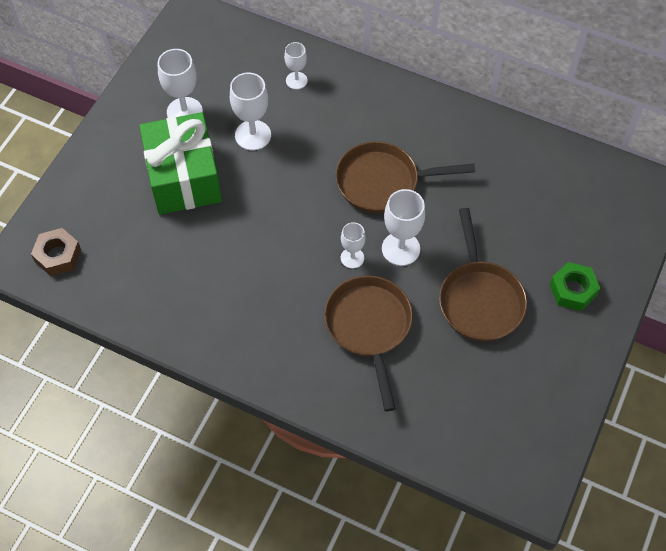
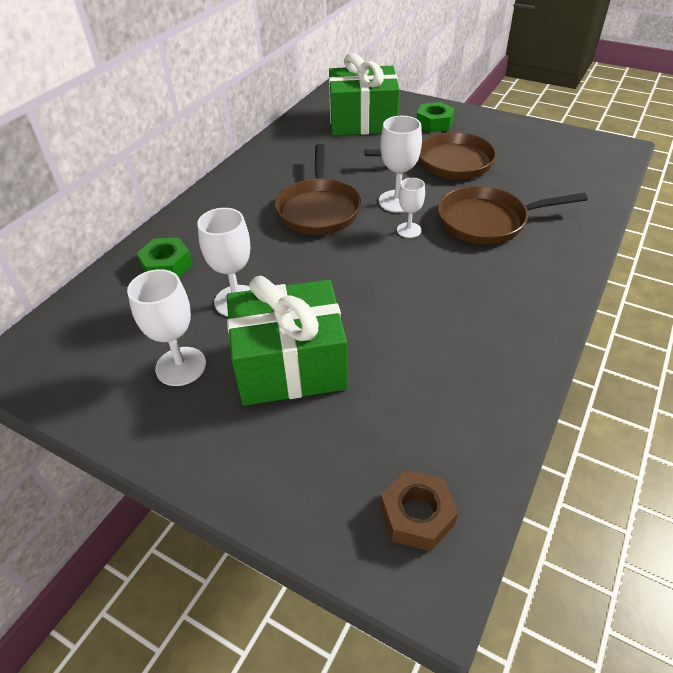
camera: 85 degrees left, 15 degrees down
white goblet [284,42,308,89] -> green nut [137,237,193,277]
none -> green gift [329,53,400,135]

